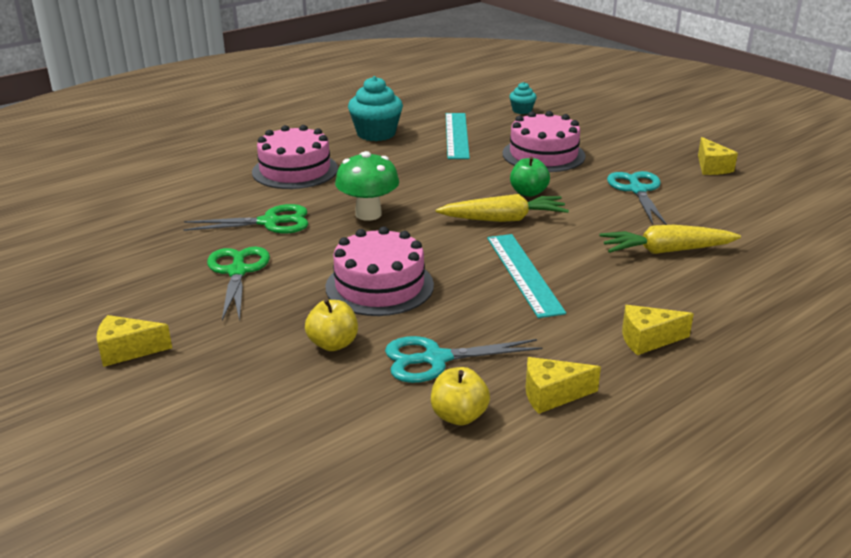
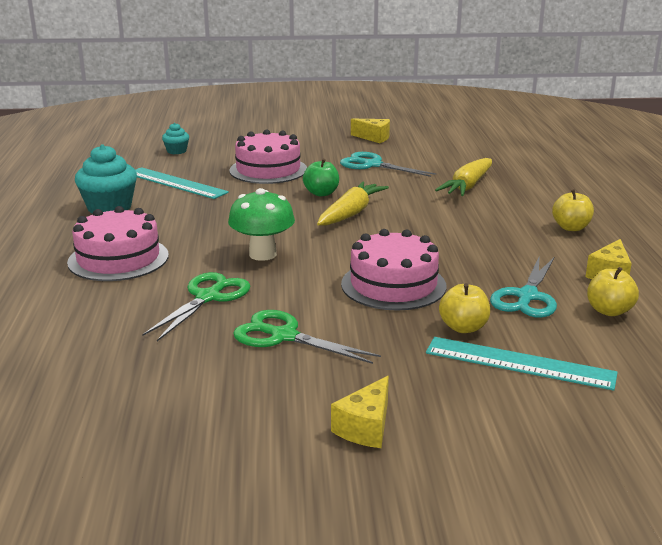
camera: 55 degrees left, 5 degrees down
turquoise ruler [487,234,566,318] -> turquoise ruler moved to [426,337,618,391]
yellow cheese [622,305,694,355] -> yellow apple [552,189,594,231]

